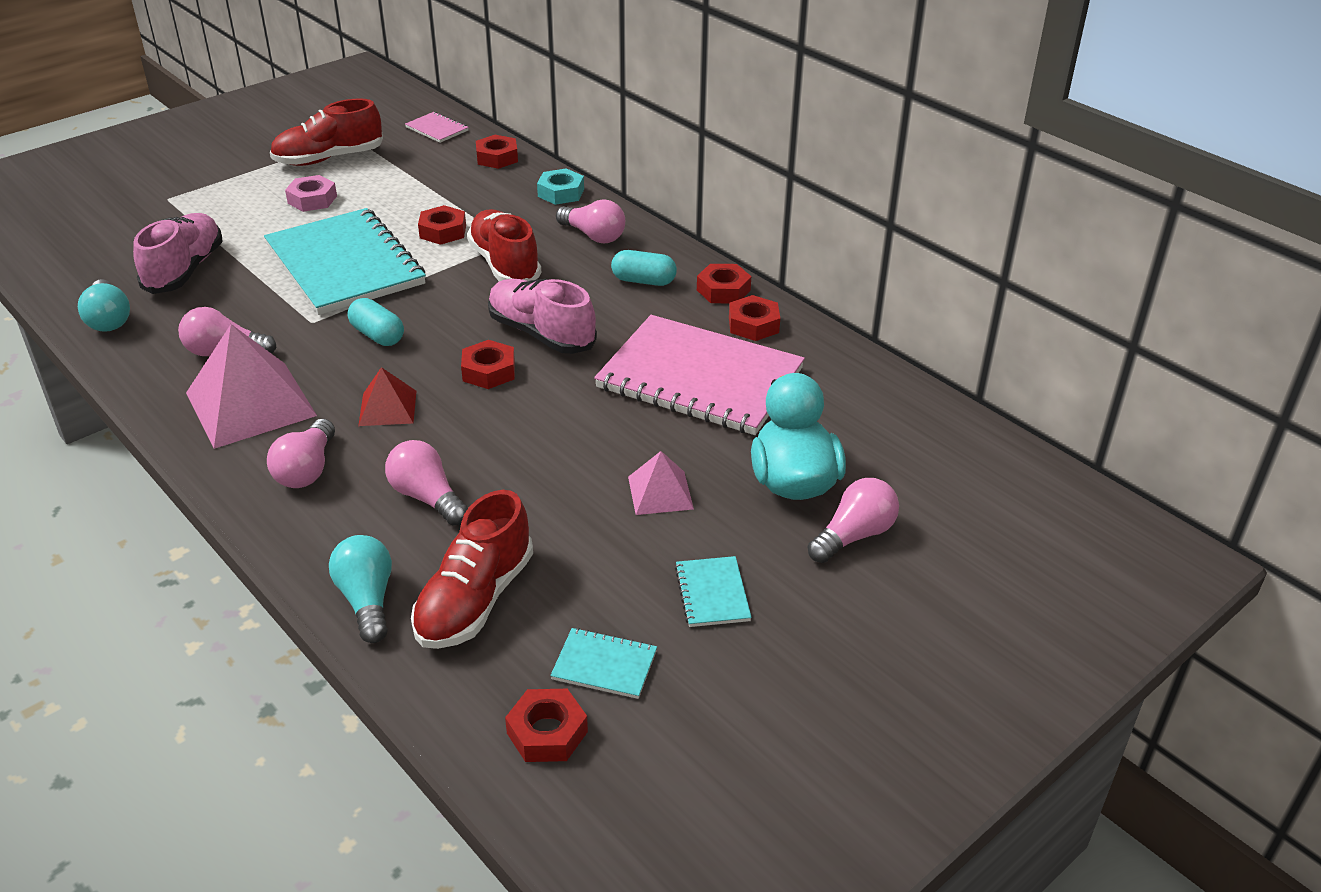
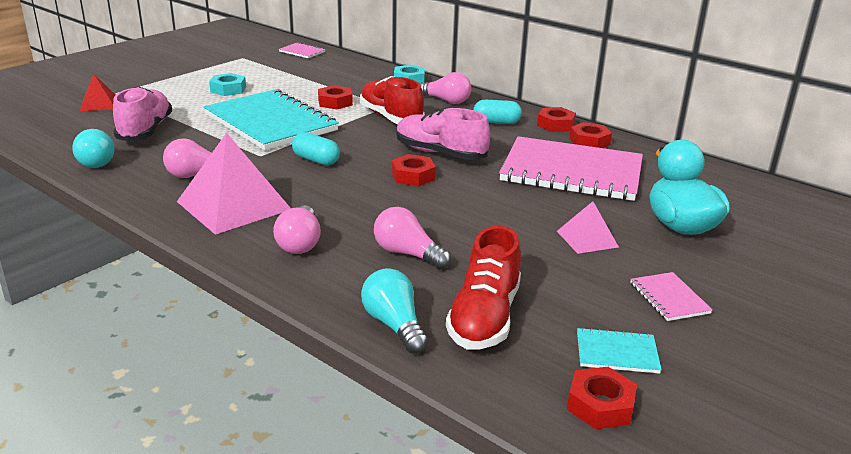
camera: 10 degrees left, 10 degrees down
red shoe [270,98,383,166] -> none
pink nut [285,175,337,212] -> turquoise nut [209,73,246,96]
red pyramid [358,367,416,426] -> red pyramid moved to [80,74,115,111]
red nut [476,135,518,169] -> none
turquoise notebook [675,556,752,627] -> pink notebook [630,272,713,321]
pink light bulb [808,478,899,563] -> none

